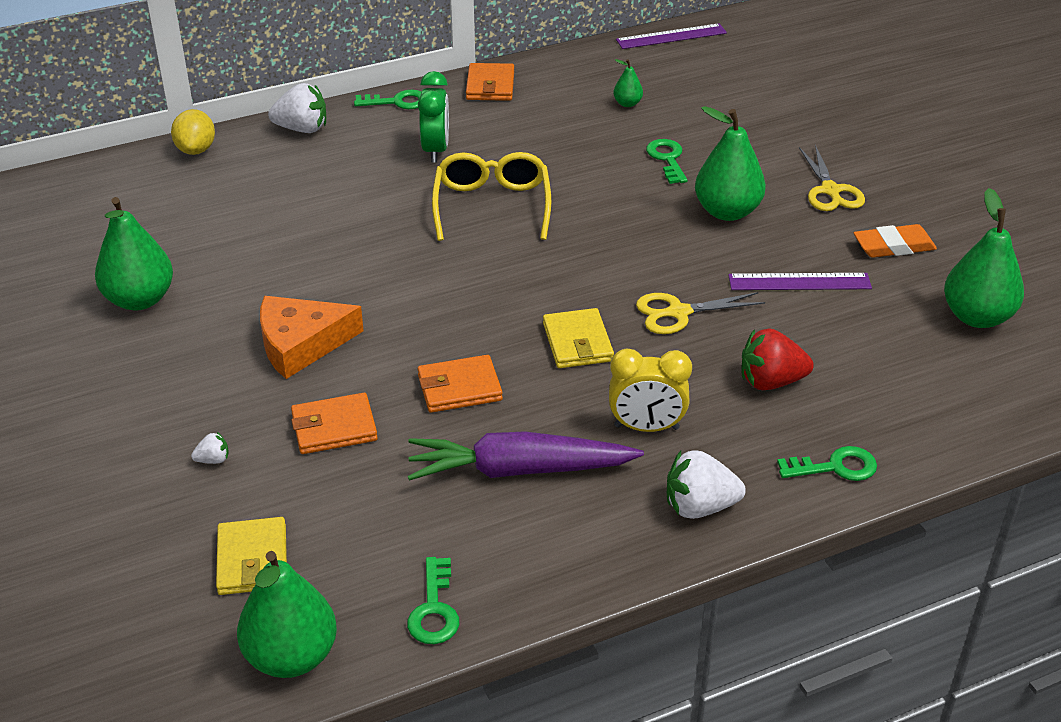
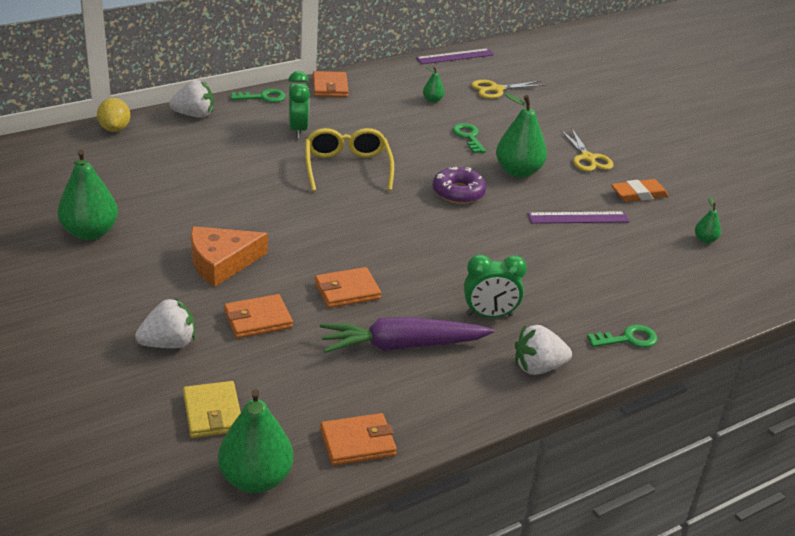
camera: 10 degrees left, 5 degrees down
white strawberry [191,432,229,464] -> white strawberry [135,298,195,348], size x2.08
green key [407,557,459,644] -> orange wallet [320,413,397,466]
yellow wallet [543,308,614,368] -> none
yellow clock [609,349,692,432] -> green clock [464,255,527,318]
yellow scissors [636,292,765,334] -> yellow scissors moved to [471,80,545,99]
red strawberry [742,328,814,390] -> none
green pear [944,188,1024,328] -> green pear [695,197,721,243], size x0.47
none -> purple donut [433,167,487,204]

